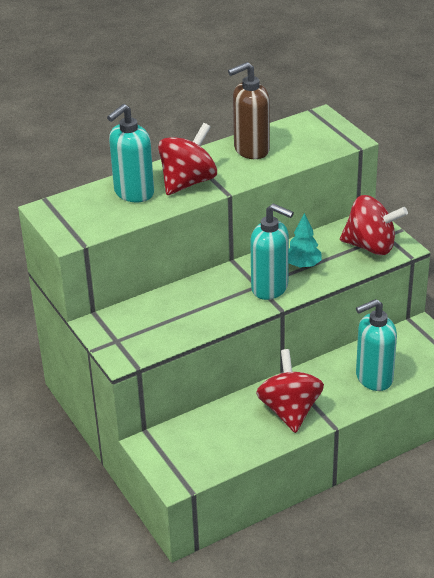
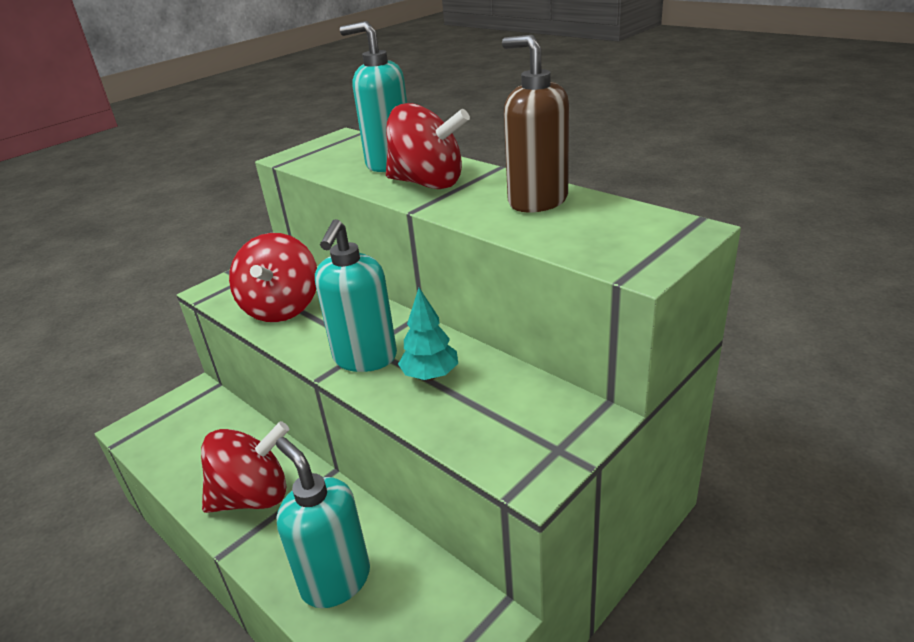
camera: 75 degrees right, 5 degrees down
red spinning top [340,195,408,255] -> red spinning top moved to [229,233,317,322]

